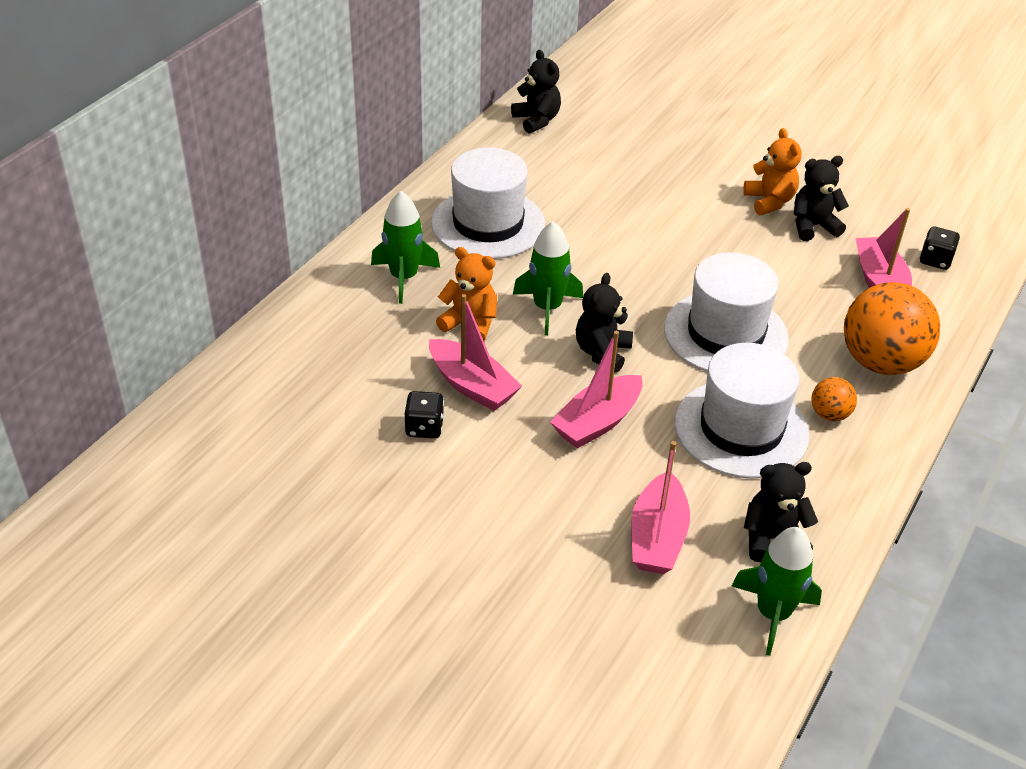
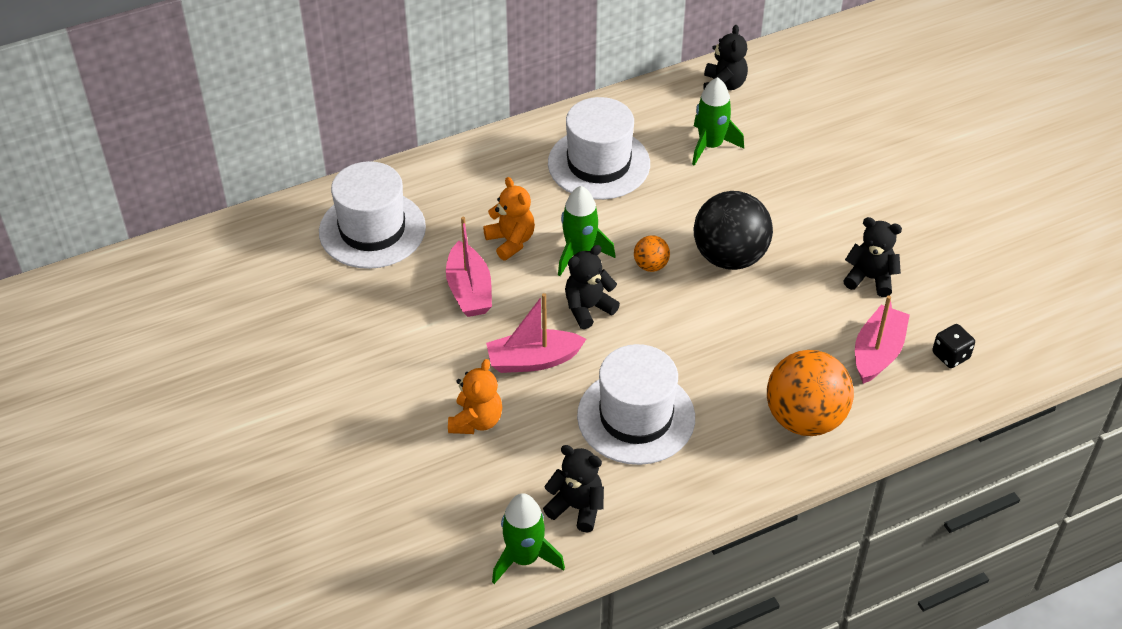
camera: 35 degrees right, 5 degrees up
green rocket [371,191,440,304] -> green rocket moved to [692,77,744,166]
black dice [405,391,444,439] -> none
pink boat [631,441,690,574] -> none
white hat [664,252,789,372] -> white hat moved to [319,161,426,269]
orange teddy bear [743,128,802,215] -> orange teddy bear moved to [448,359,502,434]
orange ball [811,377,857,421] -> orange ball moved to [634,236,670,272]
none -> black ball [694,191,773,270]

